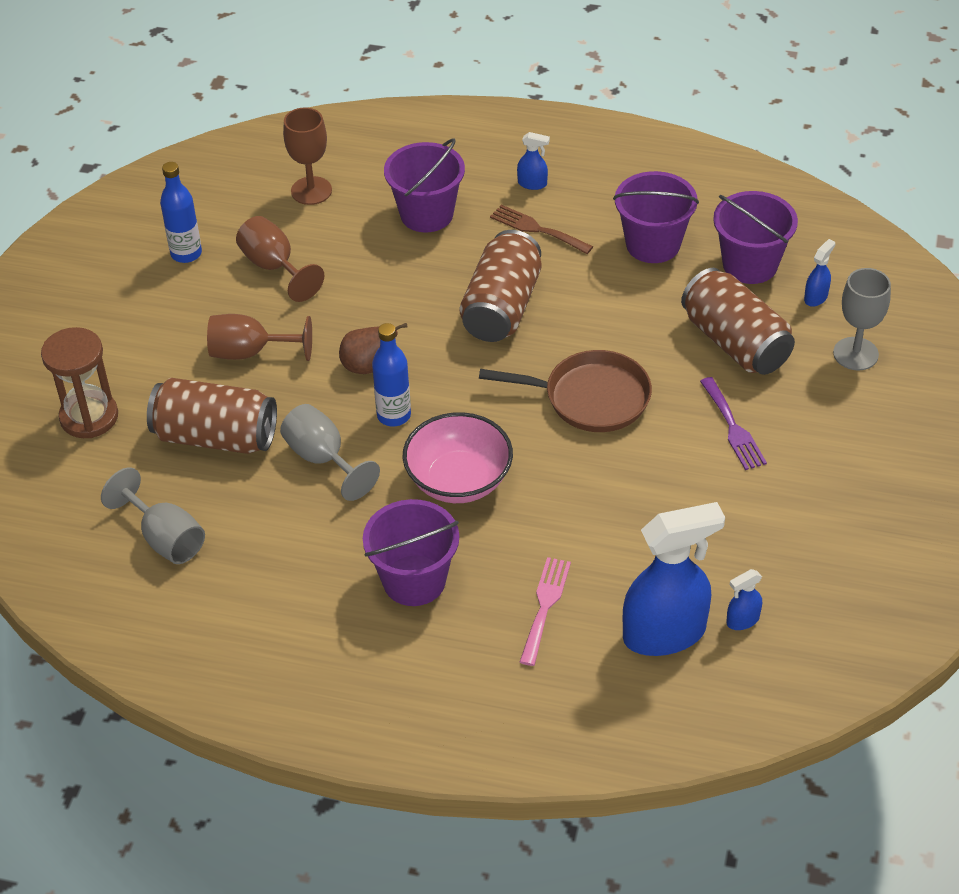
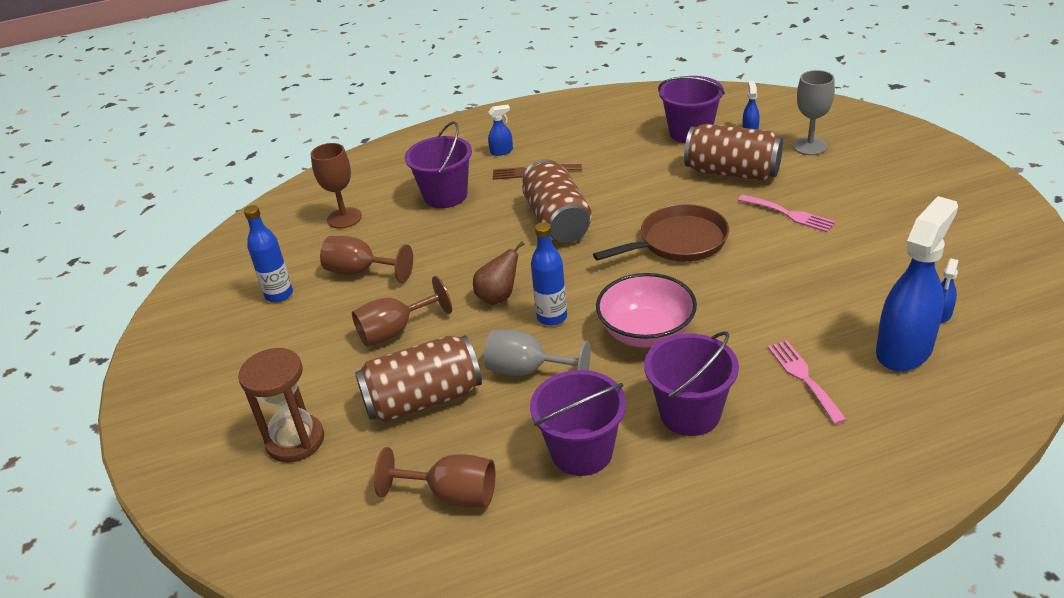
camera: 30 degrees left, 10 degrees down
grey goblet [101,467,205,564] -> brown goblet [374,447,495,507]
purple bucket [613,171,699,263] -> purple bucket moved to [530,370,626,476]
purple fork [700,377,767,470] -> pink fork [738,195,835,232]

